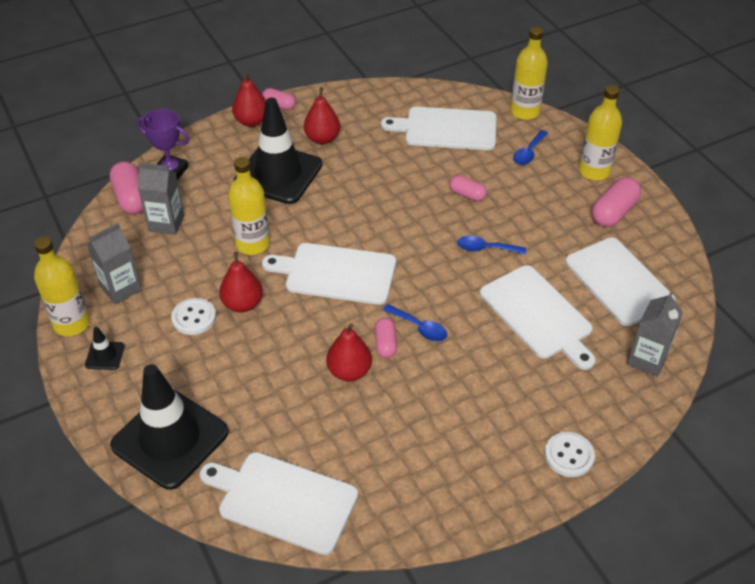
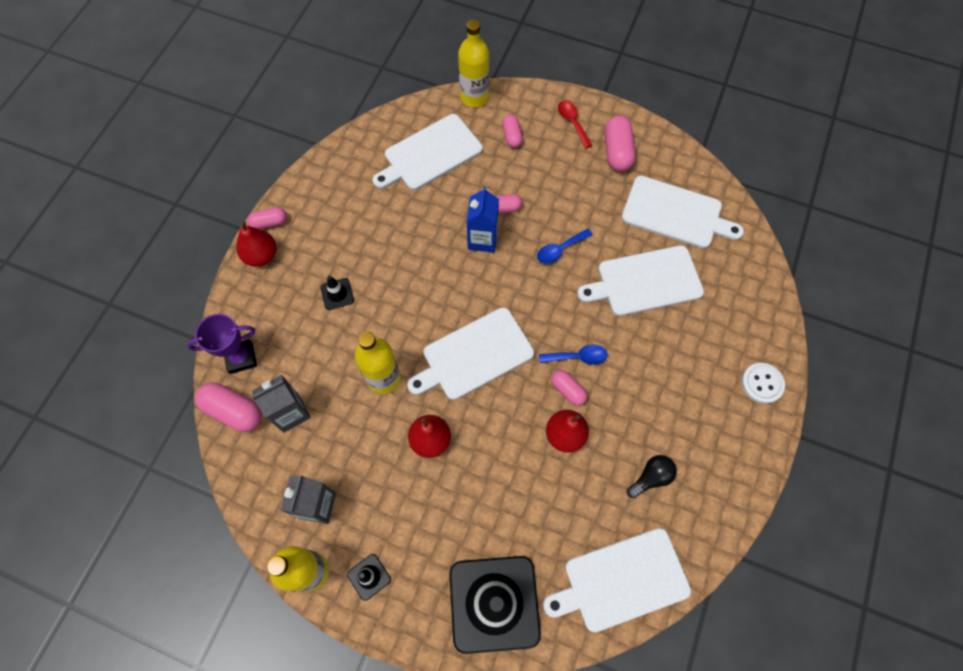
camera: 40 degrees left, 20 degrees up
white button [171,298,216,335] -> none
black traffic cone [233,98,322,204] -> black traffic cone [321,276,354,310], size x0.40
red pear [304,87,340,144] -> none
white cutting board [480,265,596,370] -> white cutting board turned 150 degrees clockwise [577,245,704,316]
blue spoon [513,130,548,165] -> pink capsule [502,115,523,148]
yellow bottle [579,85,622,181] -> red spoon [558,100,592,148]
grey carton [627,291,683,377] -> none
none -> blue carton [467,186,499,252]
none -> black light bulb [627,455,677,498]

